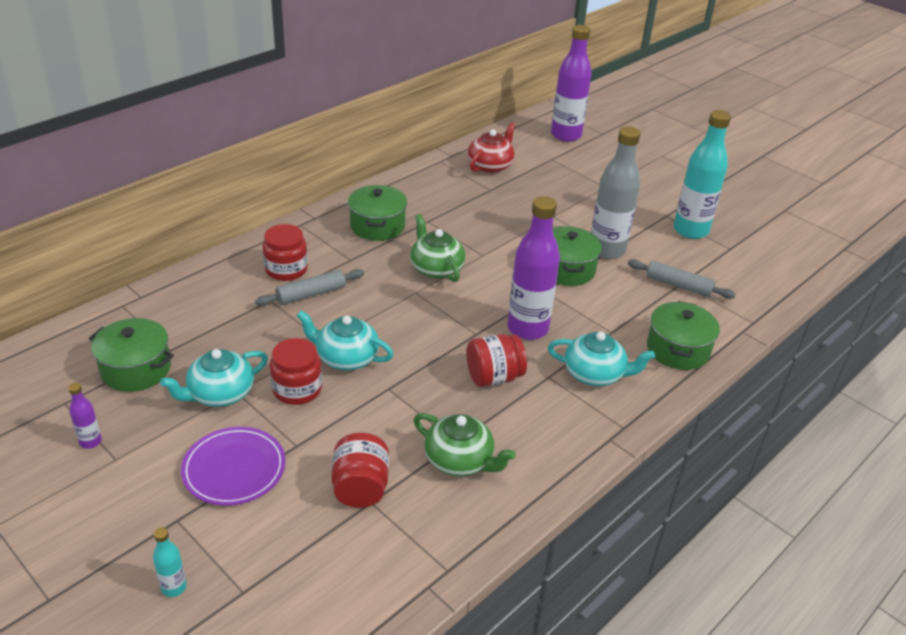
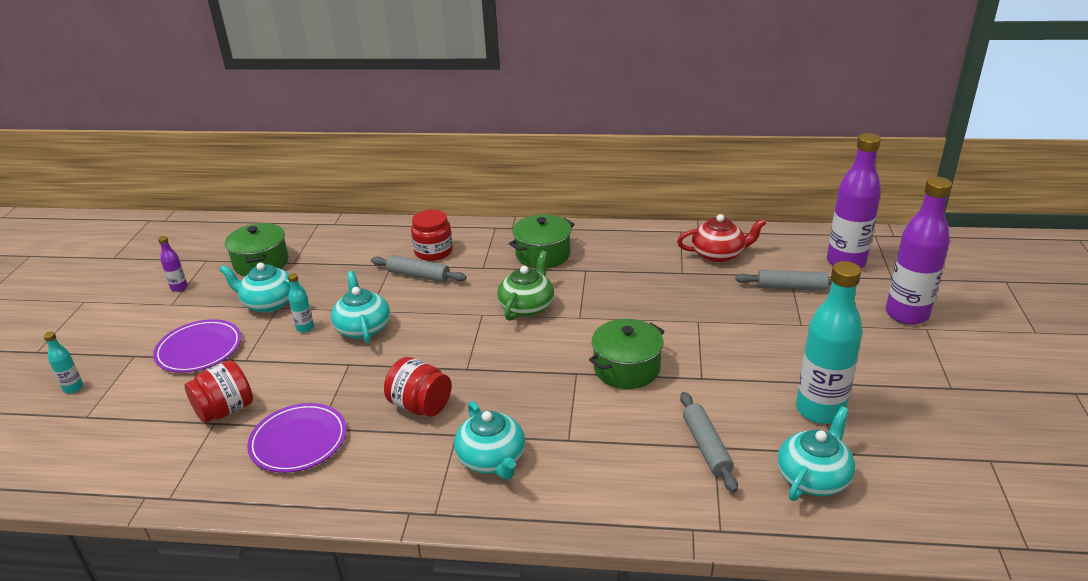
camera: 55 degrees right, 5 degrees down
red jar [270,338,322,405] -> turquoise bottle [288,273,314,333]
green teapot [414,413,516,476] -> purple plate [247,403,347,473]
purple bottle [507,196,560,340] -> purple bottle moved to [886,177,952,325]
grey bottle [591,126,640,259] -> none
green pot [647,301,720,370] -> none
none -> grey rolling pin [735,270,832,291]
none -> turquoise teapot [778,406,855,501]

